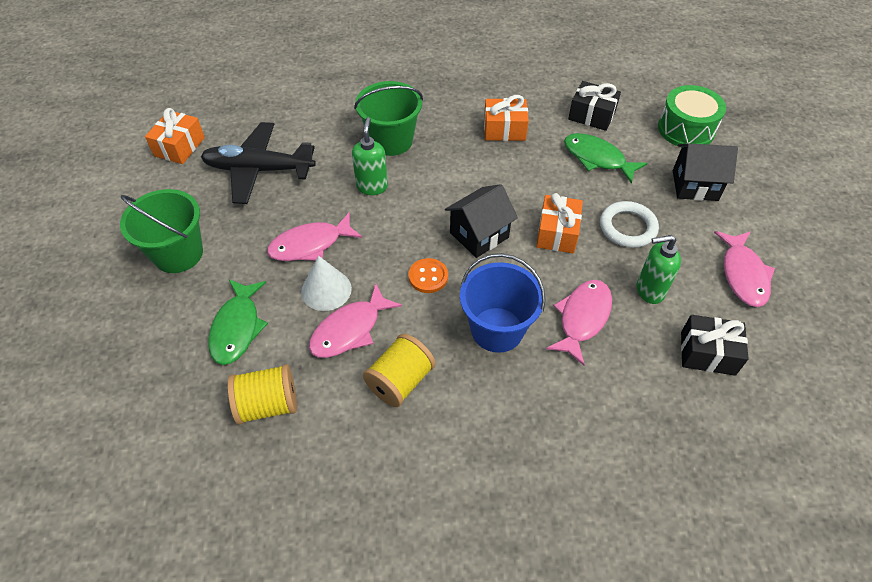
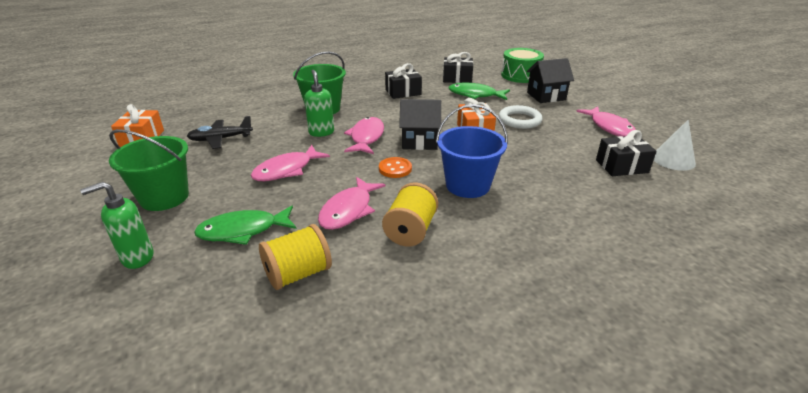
camera: 20 degrees left, 20 degrees down
black plane [201,122,316,204] -> black plane [187,116,253,149], size x0.64
green fish [208,279,268,365] -> green fish turned 90 degrees clockwise [194,205,297,245]
white cone [301,256,352,311] -> white cone moved to [654,120,696,171]
black house [445,184,518,258] -> black house turned 60 degrees clockwise [399,99,441,150]
orange gift [484,95,529,141] -> black gift [385,63,422,99]
pink fish [546,280,612,365] -> pink fish moved to [344,117,384,154]
green soap dispenser [637,235,681,304] -> green soap dispenser moved to [80,182,154,269]

